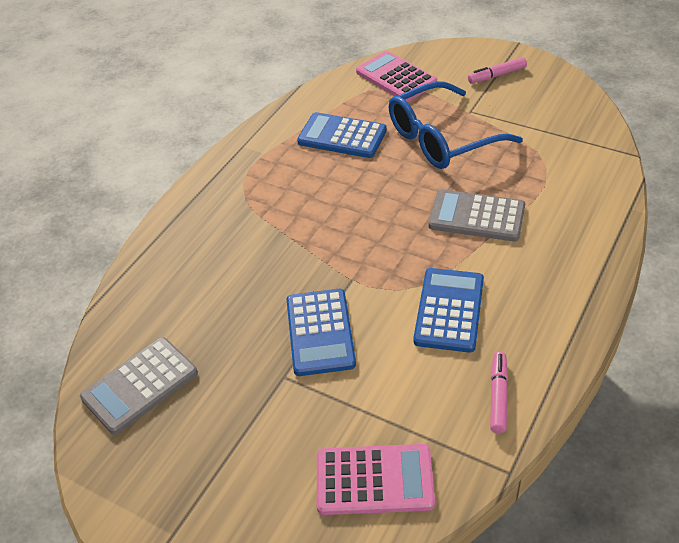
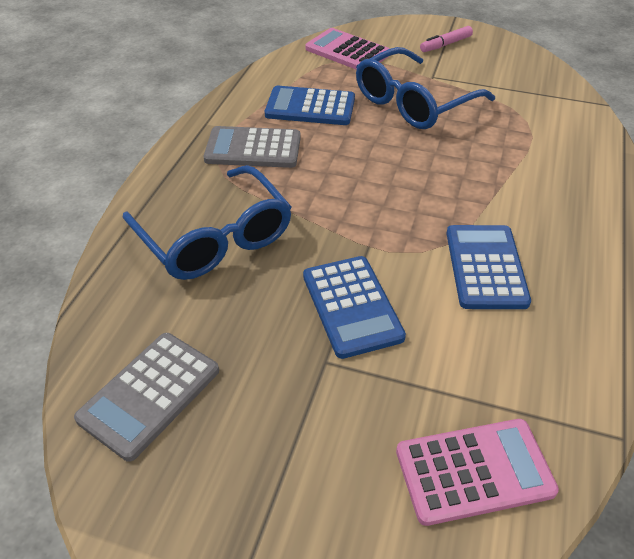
camera: 15 degrees left, 0 degrees up
grey calculator [429,189,525,241] -> grey calculator moved to [204,126,301,168]
pink marker [490,352,508,433] -> none
none -> blue glasses [123,165,292,280]

